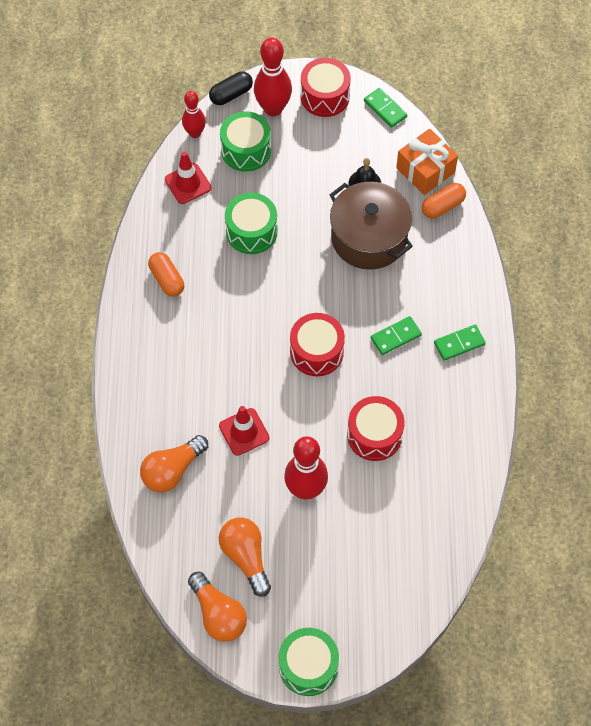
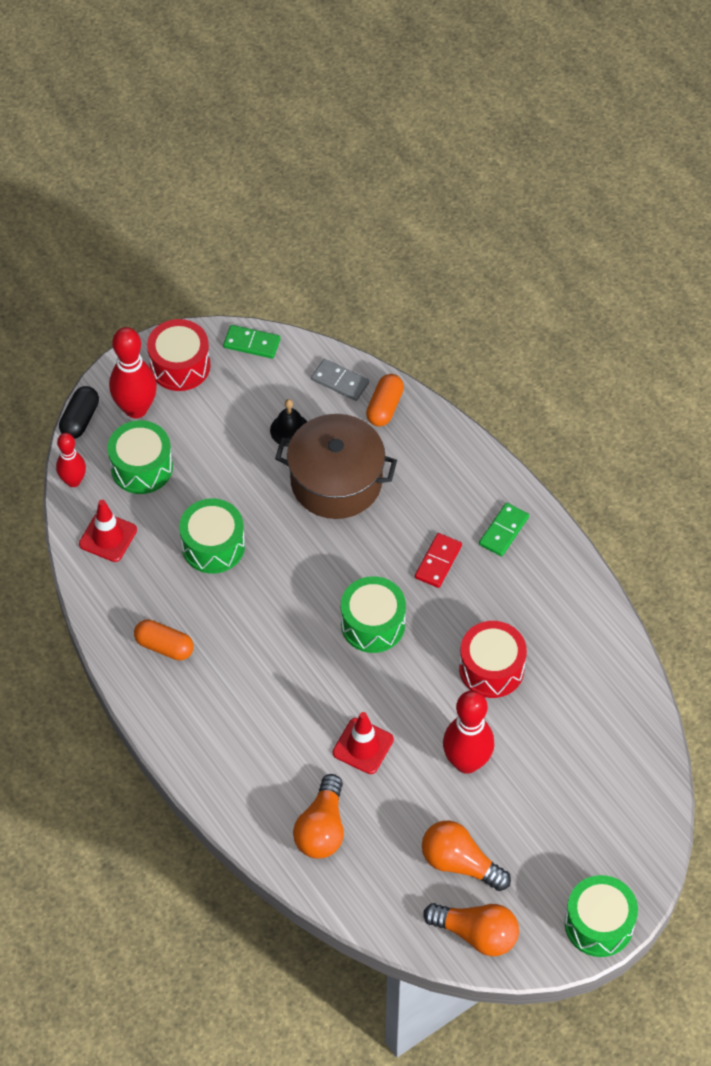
camera: 35 degrees left, 5 degrees down
red drum [290,313,345,376] -> green drum [341,576,406,653]
green domino [371,316,422,355] -> red domino [415,533,462,588]
orange gift [396,129,458,195] -> grey domino [311,359,369,401]

